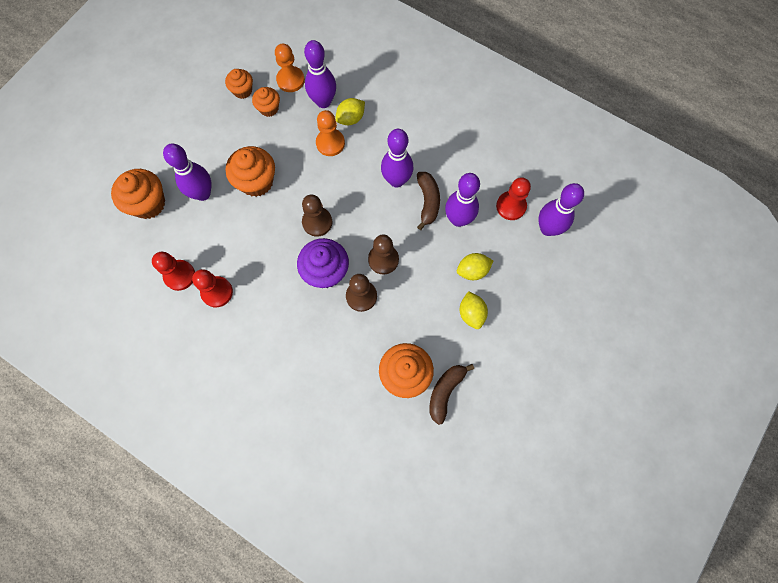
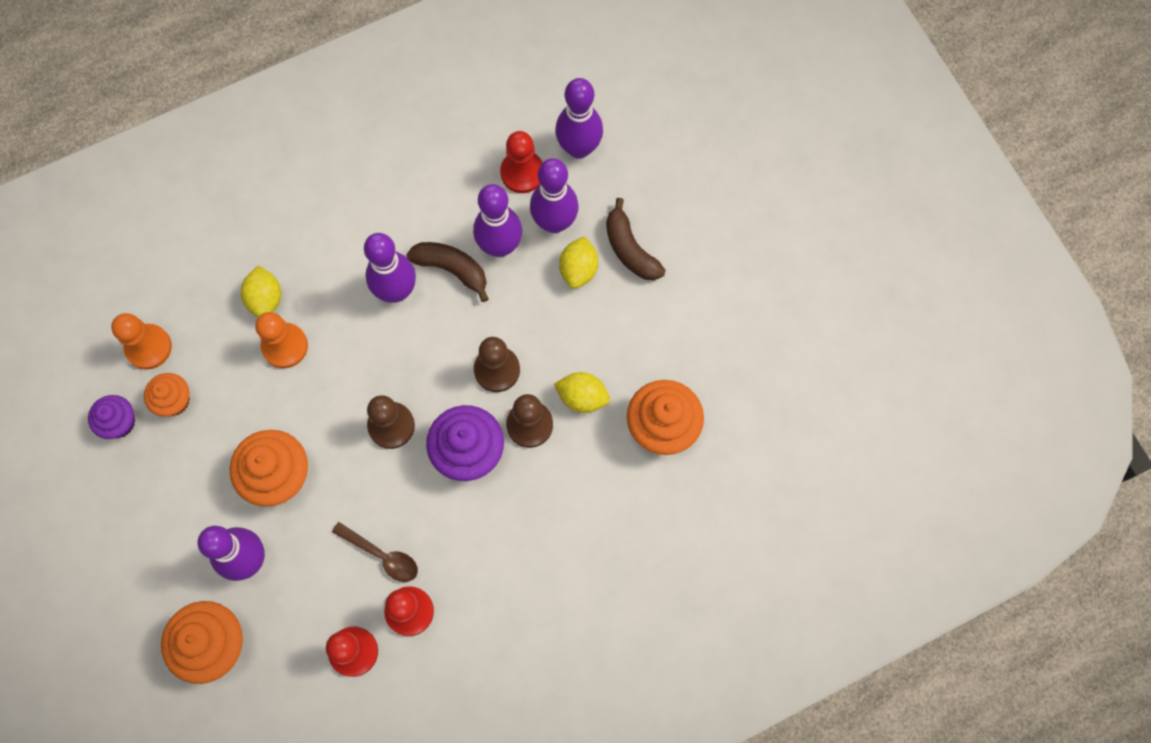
camera: 60 degrees left, 0 degrees up
orange cupcake [225,69,253,99] -> purple cupcake [88,395,135,439]
purple bowling pin [304,40,336,108] -> purple bowling pin moved to [530,158,579,233]
brown banana [429,364,474,425] -> brown banana moved to [606,198,666,280]
yellow lemon [460,291,488,329] -> yellow lemon moved to [554,372,610,413]
none -> brown spoon [332,522,418,582]

